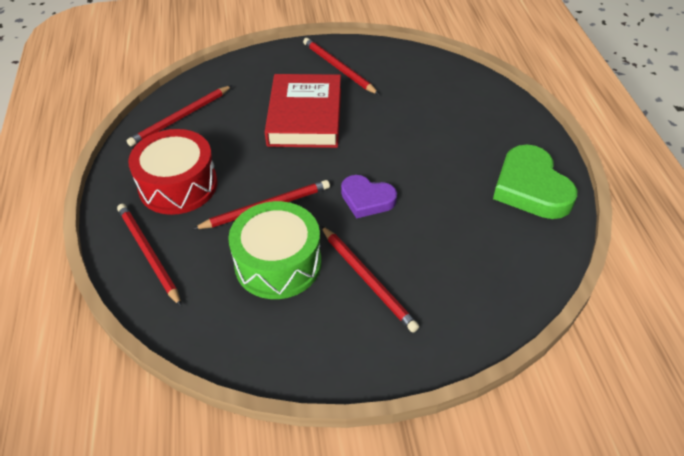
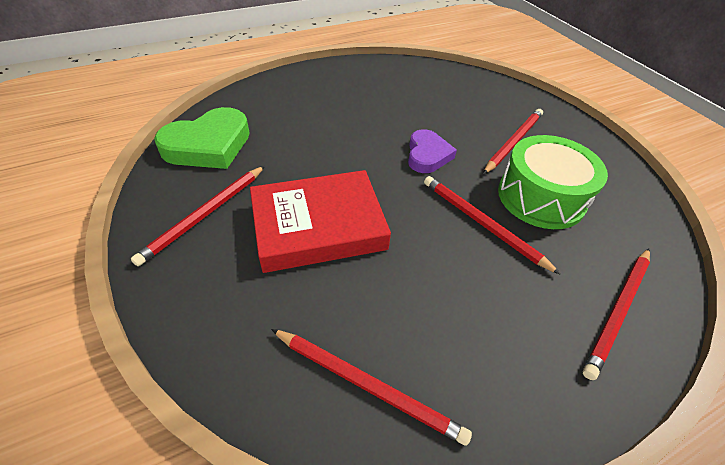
camera: 110 degrees left, 0 degrees up
red drum [128,129,217,215] -> none
green heart [493,145,578,219] -> green heart moved to [154,107,250,169]

